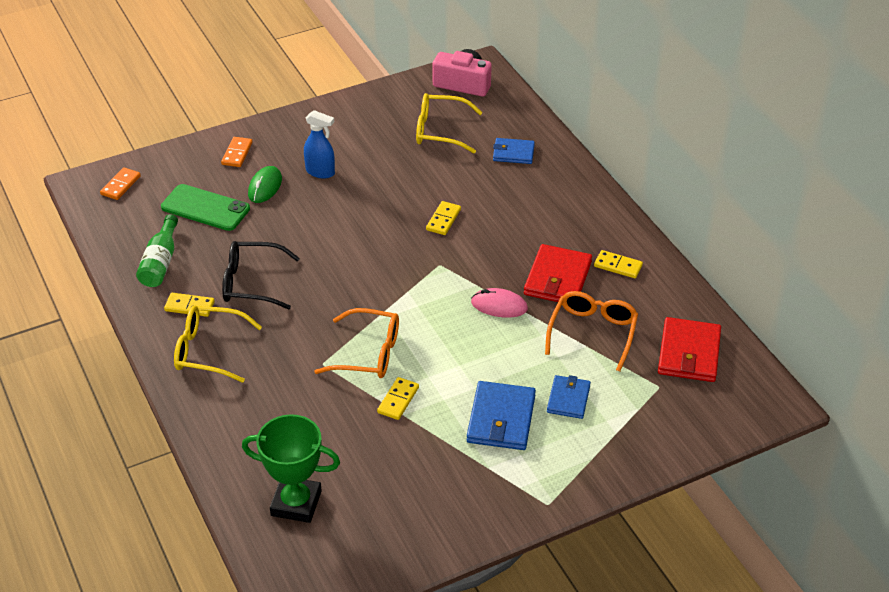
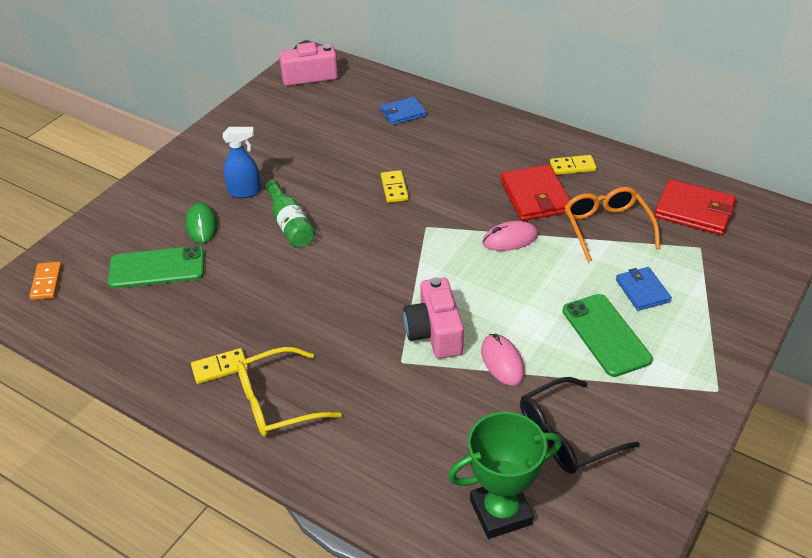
camera: 30 degrees left, 0 degrees up
green bottle [136,214,178,287] -> green bottle moved to [265,180,315,248]
orange domino [221,137,253,167] -> none
black glasses [222,241,300,309] -> black glasses moved to [520,377,640,474]
orange glasses [314,308,399,378] -> pink camera [403,277,464,359]
yellow domino [377,377,419,420] -> pink mouse [481,334,525,386]
yellow glasses [416,93,483,153] -> none
blue wallet [467,381,536,450] -> green phone [562,294,653,377]
red wallet [658,317,721,382] -> red wallet turned 45 degrees counterclockwise [654,179,736,235]

